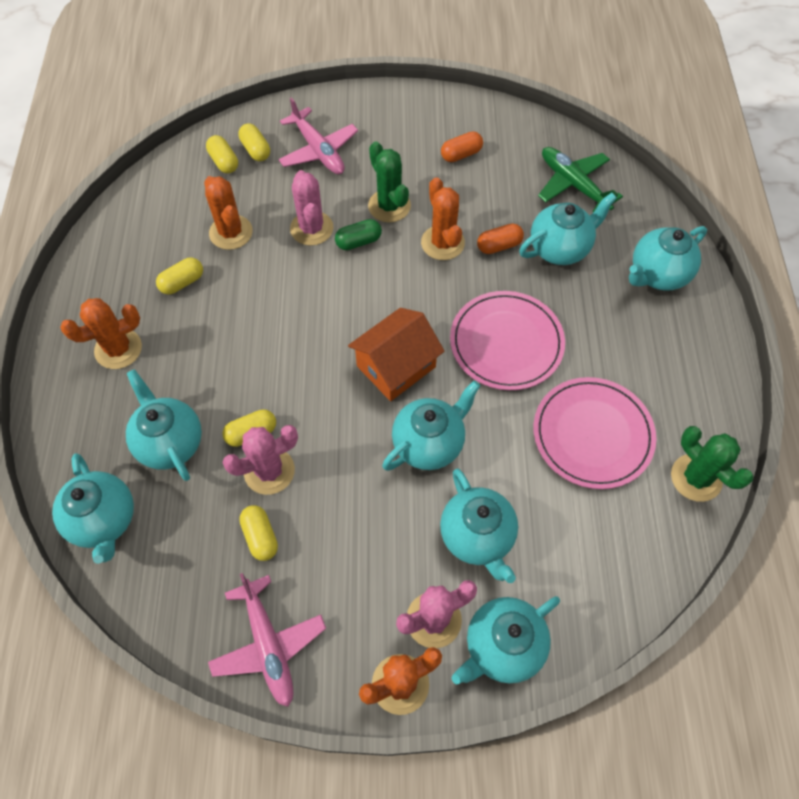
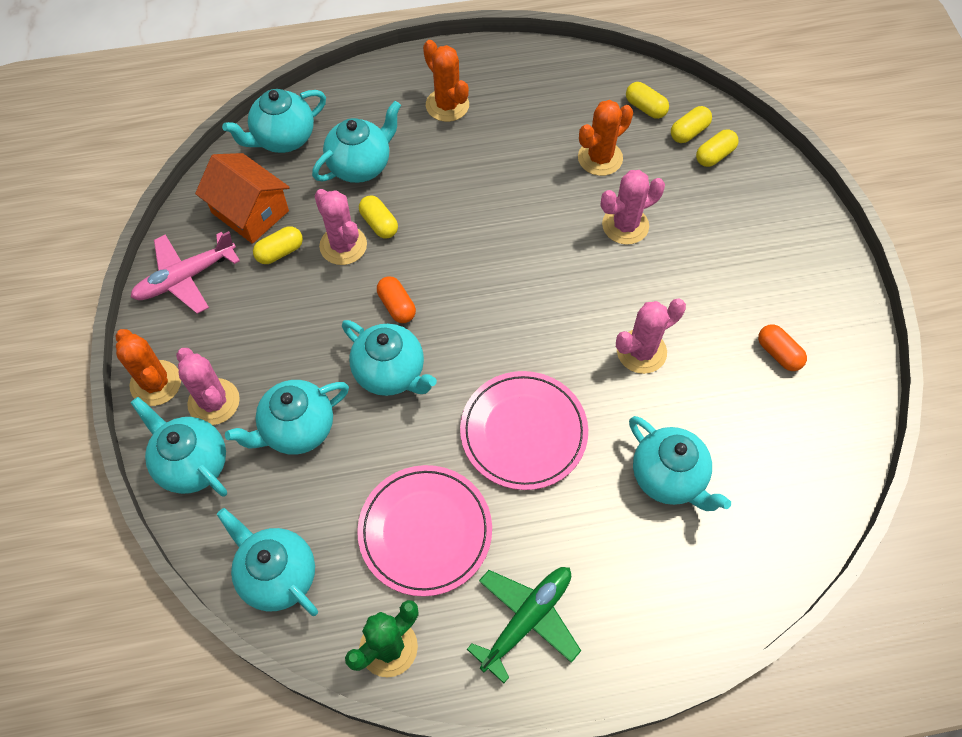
camera: 80 degrees right, 0 degrees up
yellow capsule [156,258,203,294] -> yellow capsule moved to [626,82,669,119]
pink plane [278,97,358,174] -> none
green capsule [335,219,382,250] -> none
orange house [348,308,445,401] -> orange house moved to [195,153,290,244]
green cactus [368,141,411,222] -> none
orange cactus [421,177,465,260] -> pink cactus [616,299,686,374]
orange capsule [477,224,524,254] -> orange capsule moved to [377,276,416,323]
green plane [538,147,623,212] -> green plane moved to [467,567,581,683]
turquoise teapot [629,226,707,291] -> turquoise teapot moved to [217,508,318,616]

